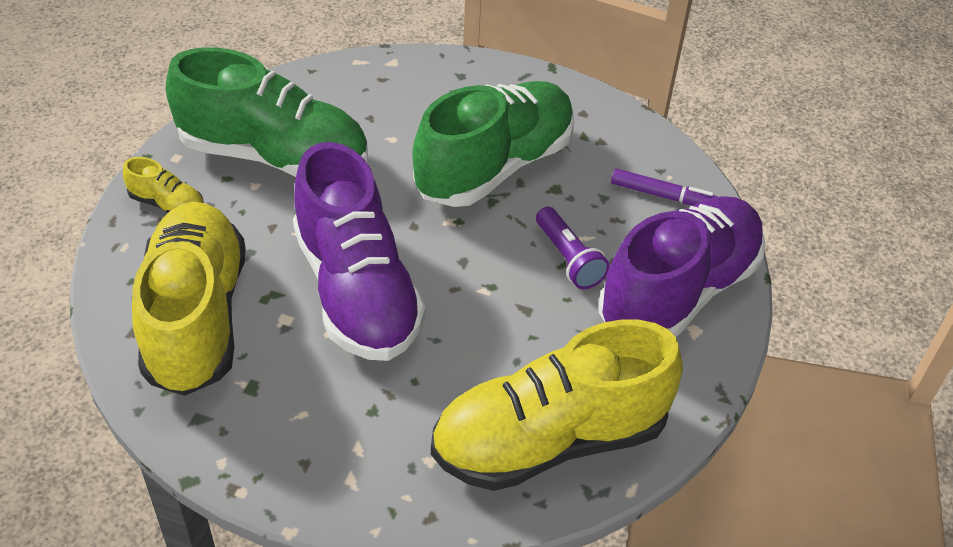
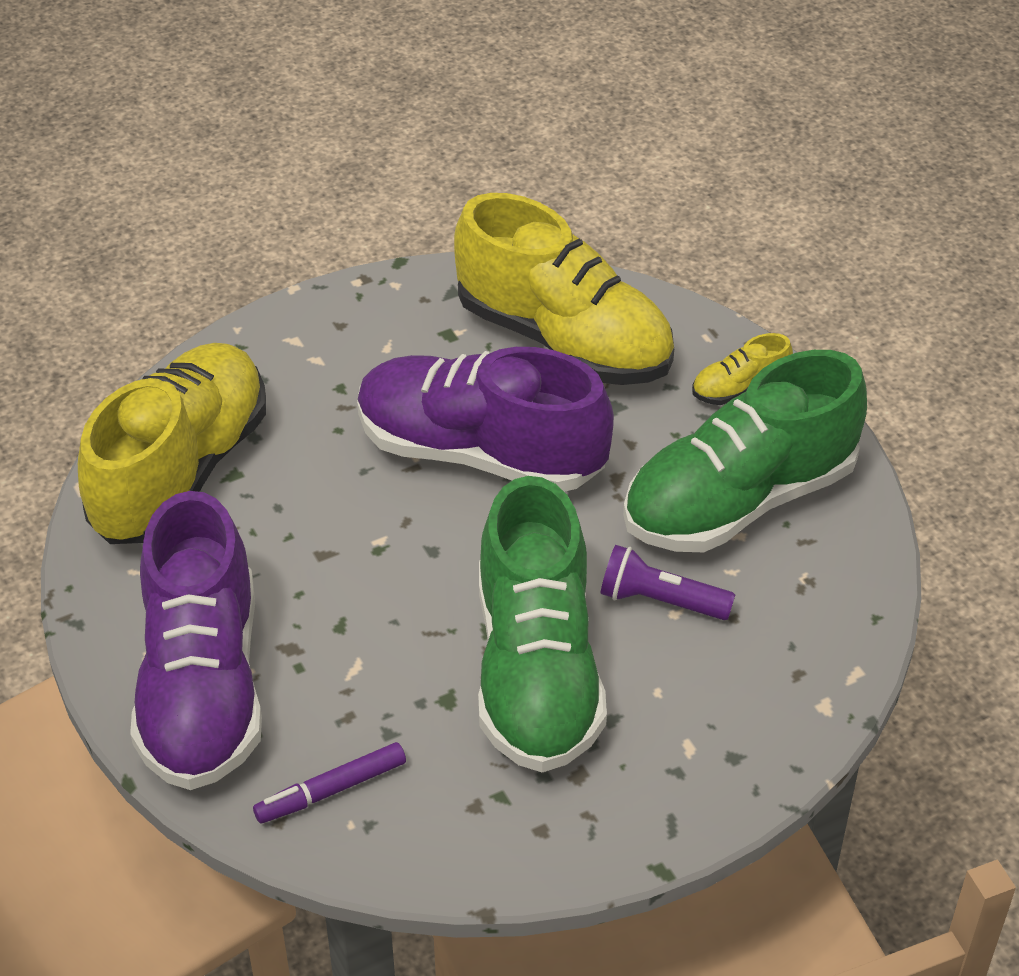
camera: 135 degrees right, 0 degrees up
purple flashlight [536,207,610,289] -> purple flashlight moved to [601,545,735,620]

